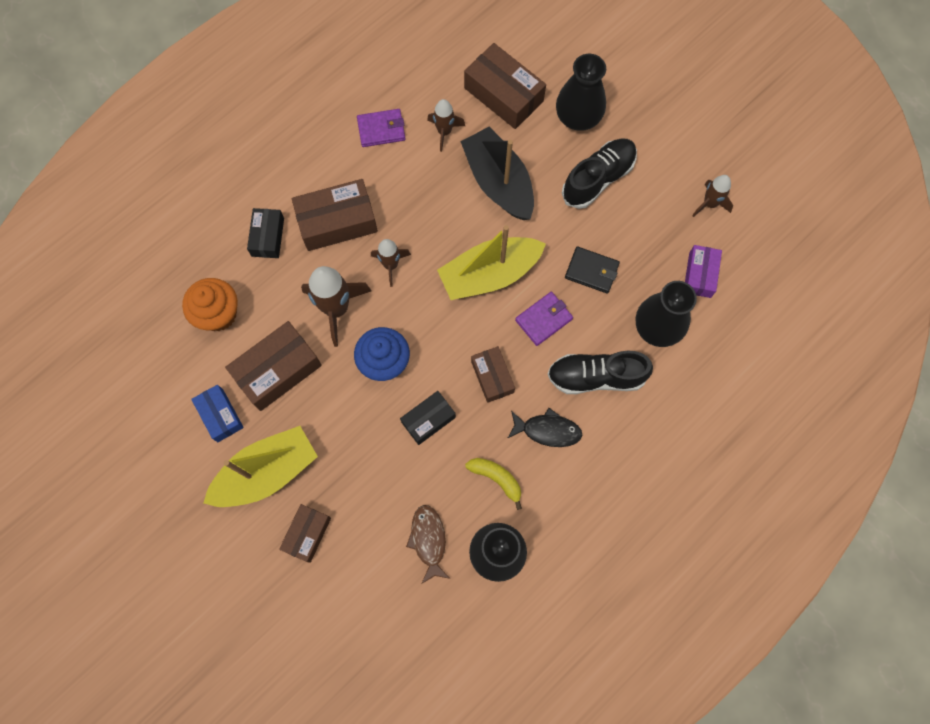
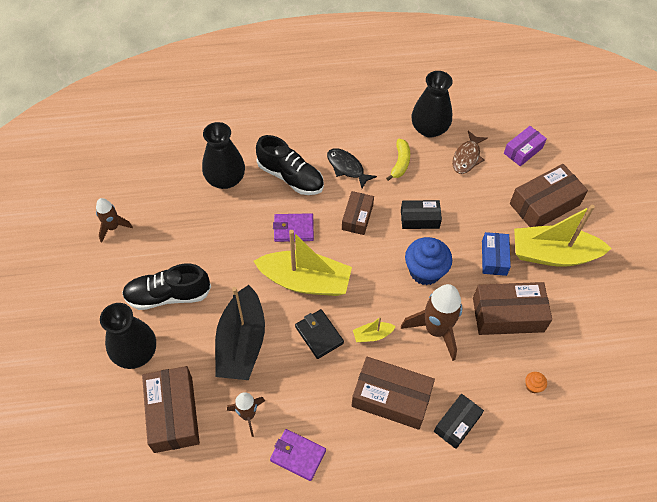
camera: 145 degrees left, 15 degrees down
orange cupcake [182,278,238,331] -> orange cupcake [525,372,547,393], size x0.43
blue box [191,385,244,442] -> blue box moved to [482,232,511,276]
brown box [279,504,331,563] -> brown box [510,164,588,227], size x1.65
brown rocket [371,239,411,287] -> yellow boat [353,316,396,342]
yellow banana [465,458,522,510] -> yellow banana turned 150 degrees counterclockwise [386,139,410,181]
black wallet [565,246,620,294] -> black wallet moved to [295,309,344,359]
purple box [685,245,722,298] -> purple box moved to [504,126,547,166]

